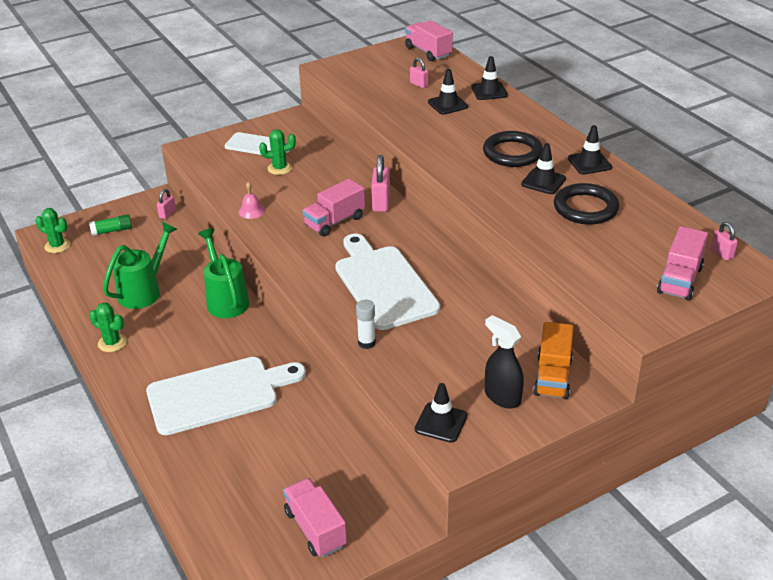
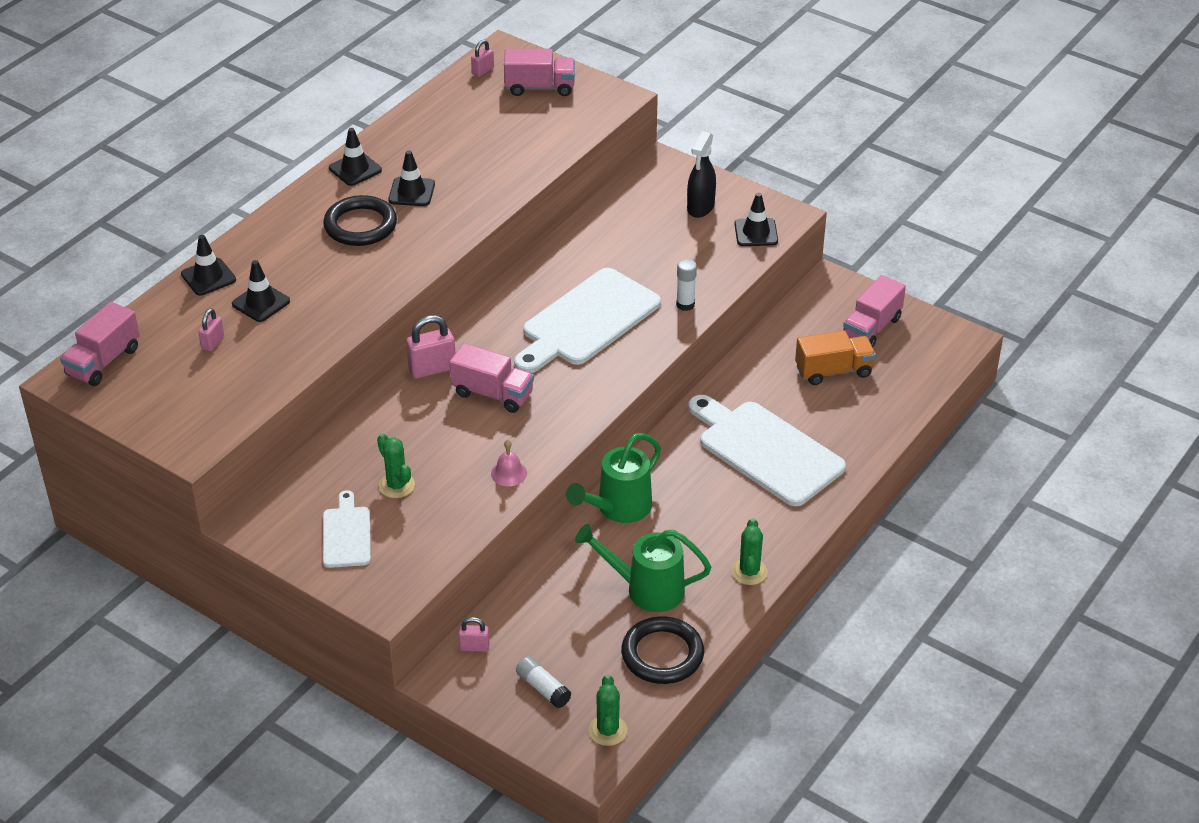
camera: 115 degrees left, 5 degrees up
green glue stick [89,214,132,236] -> white glue stick [516,656,571,708]
orange truck [533,322,574,399] -> orange truck moved to [795,330,876,385]
black ring [554,183,619,225] -> black ring moved to [621,616,704,684]

